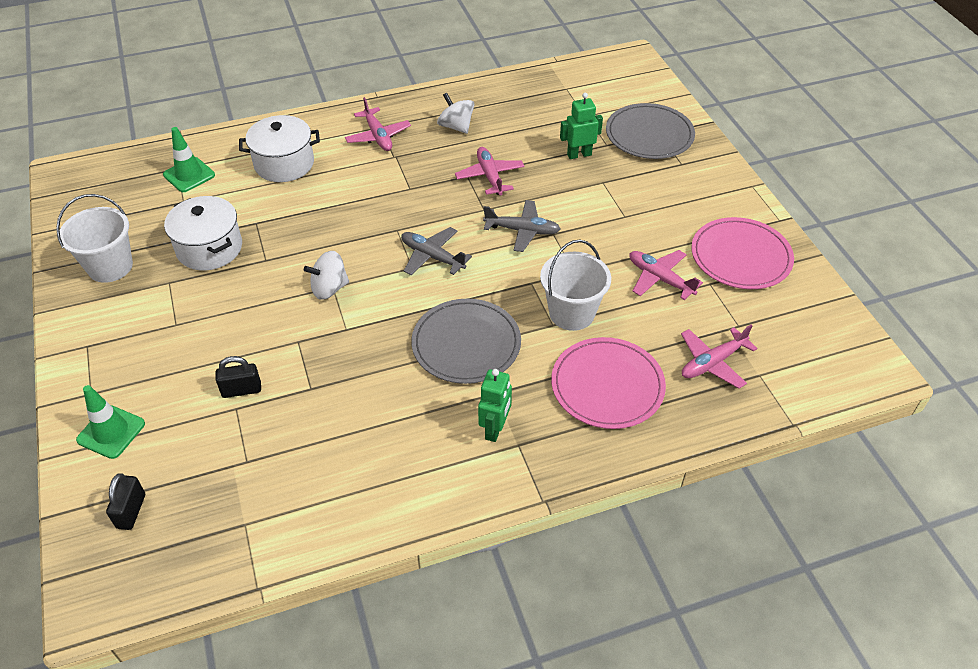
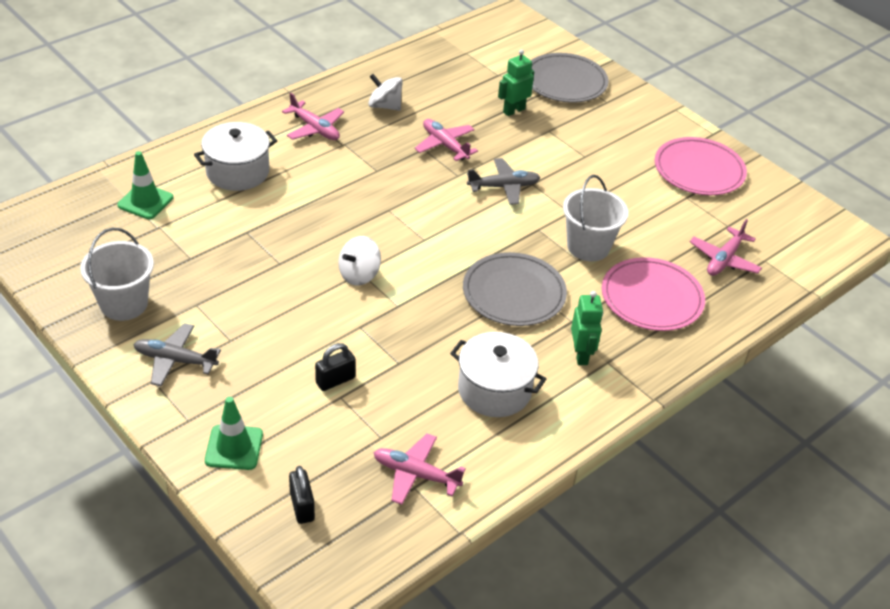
camera: 25 degrees left, 5 degrees down
white pot [164,196,242,270] -> white pot moved to [450,332,546,417]
grey plane [401,227,472,275] -> grey plane moved to [133,323,221,386]
pink plane [629,250,703,300] -> pink plane moved to [373,434,466,505]

